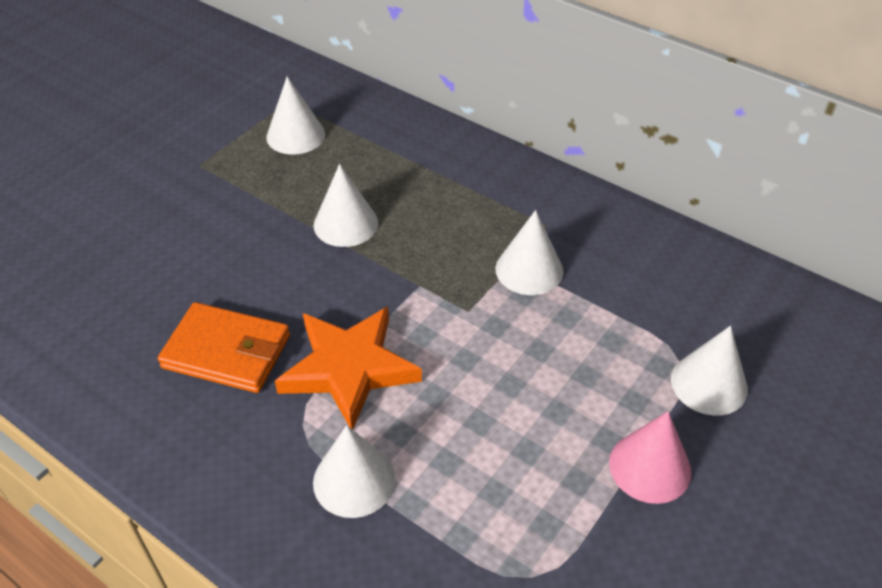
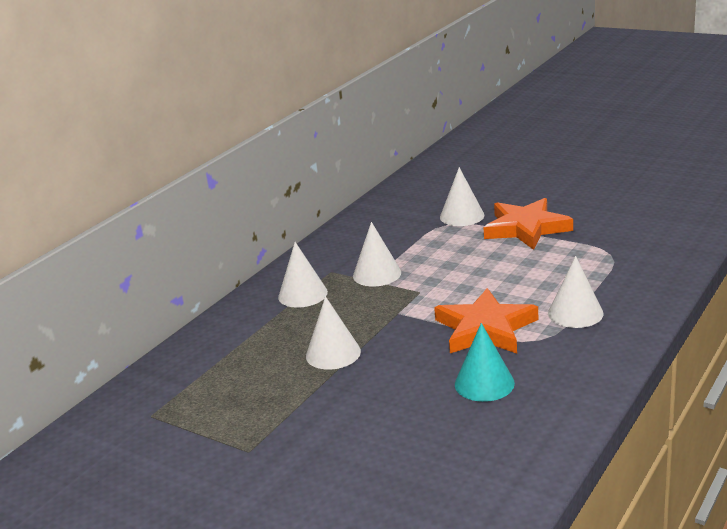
camera: 90 degrees left, 20 degrees down
orange wallet [158,302,290,393] -> turquoise cone [455,323,515,402]
white cone [266,76,325,155] -> white cone moved to [278,242,328,308]
pink cone [609,411,692,504] -> orange star [484,198,573,250]

